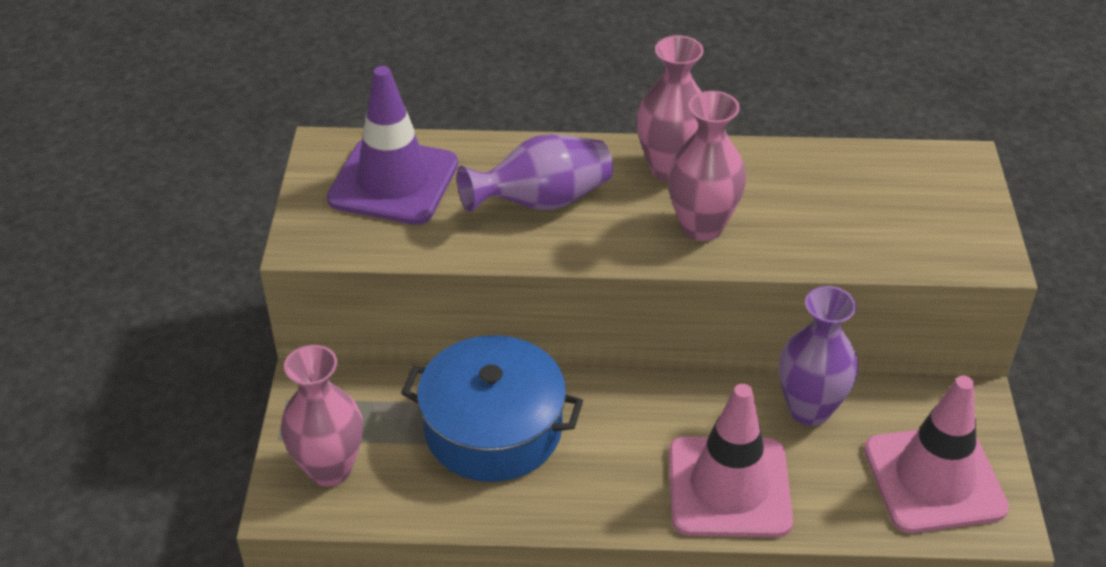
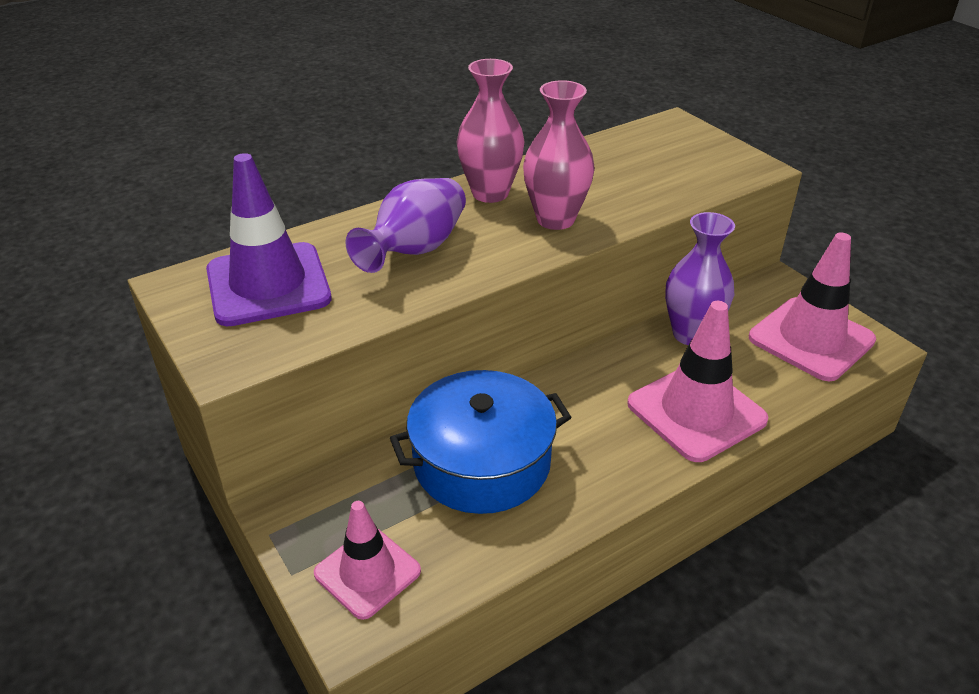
camera: 35 degrees left, 5 degrees down
pink vase [281,345,363,487] -> pink traffic cone [314,501,421,620]

